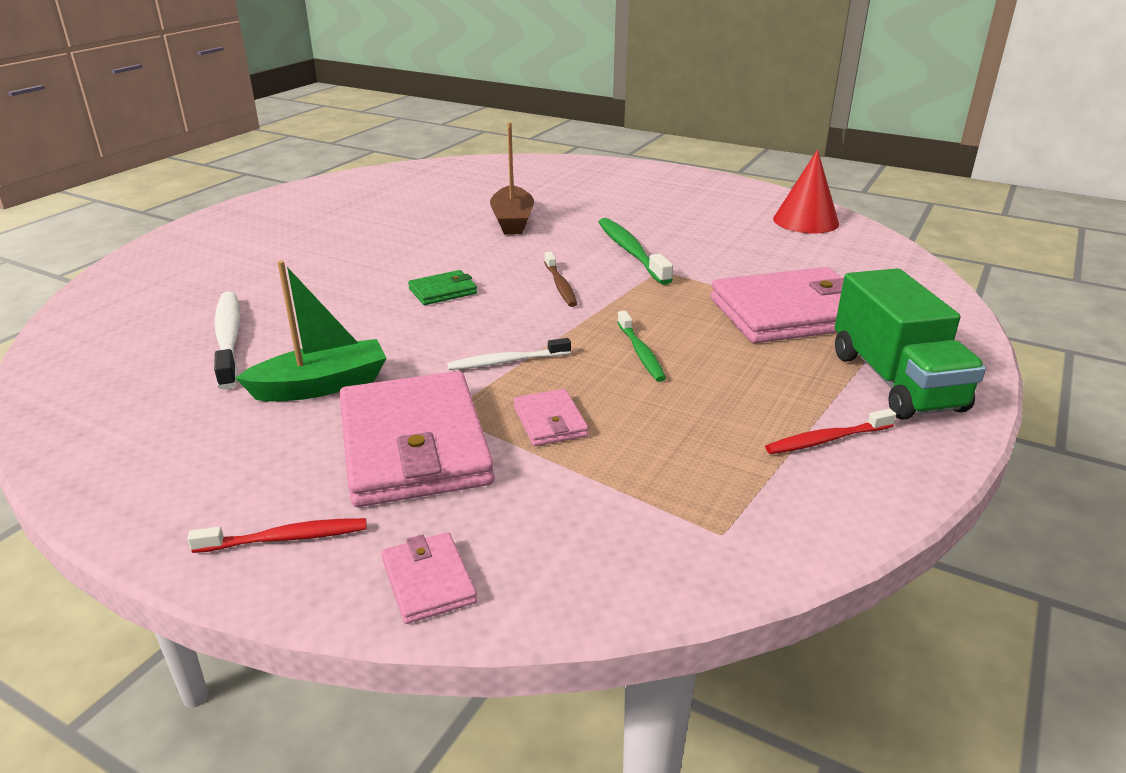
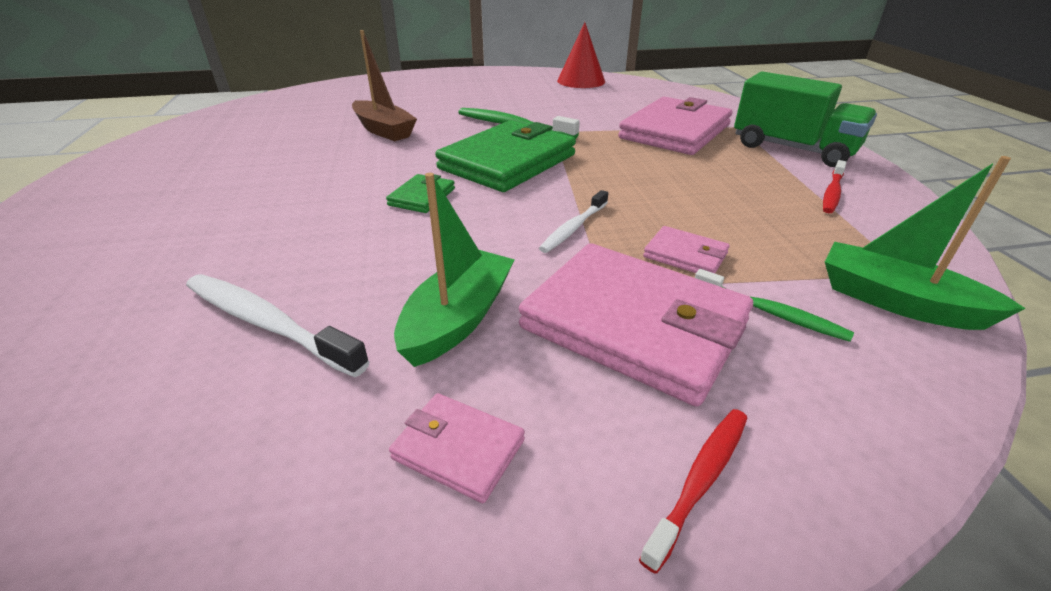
camera: 40 degrees left, 5 degrees up
pink wallet [382,532,477,624] -> pink wallet moved to [389,393,525,503]
brown toothbrush [544,252,577,307] -> green wallet [435,120,576,192]
green toothbrush [617,311,666,382] -> green toothbrush moved to [695,269,854,342]
none -> green boat [825,156,1026,330]

